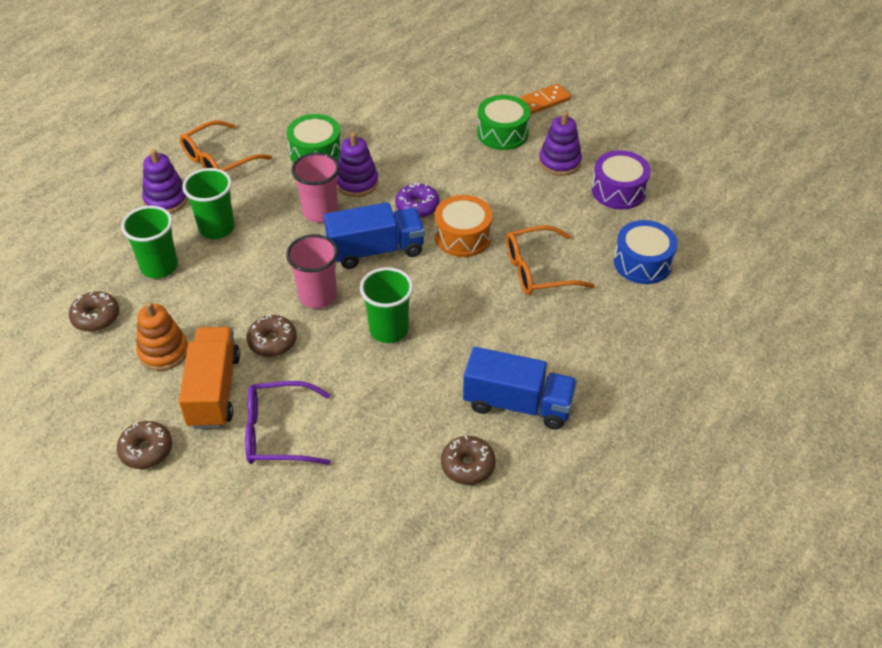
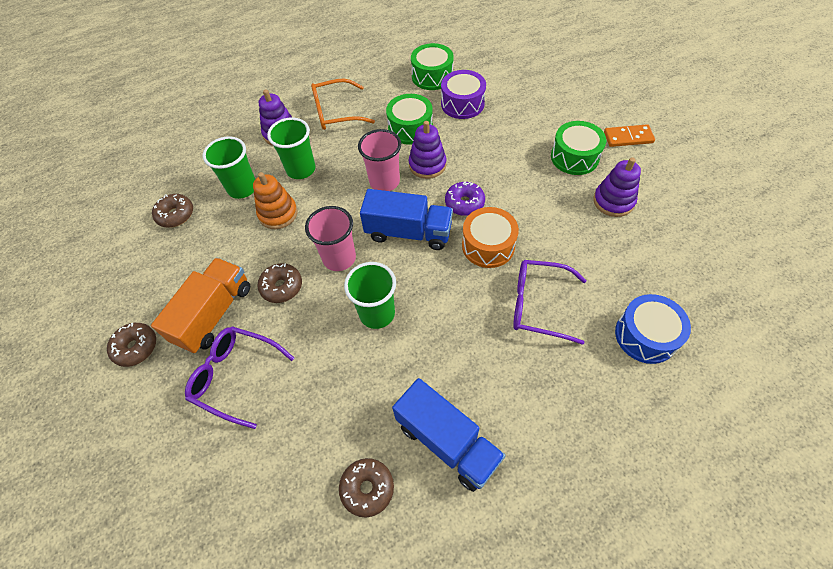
camera: 30 degrees right, 10 degrees up
orange stacking toy [136,302,188,371] -> orange stacking toy moved to [253,172,298,229]
orange glasses [506,225,595,295] -> purple glasses [513,260,586,345]
purple drum [592,150,651,210] -> purple drum moved to [441,70,486,119]
none -> green drum [411,43,454,90]

